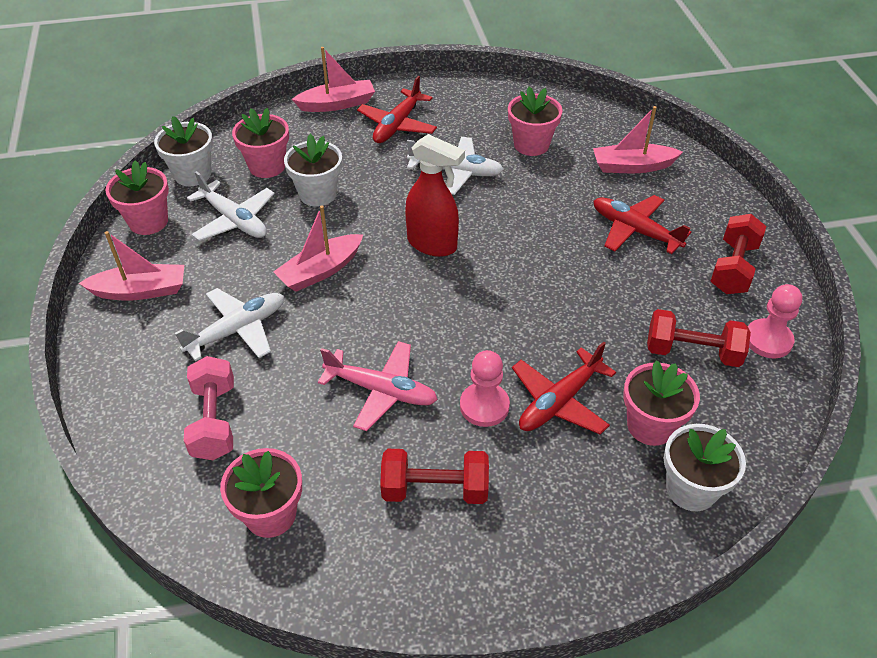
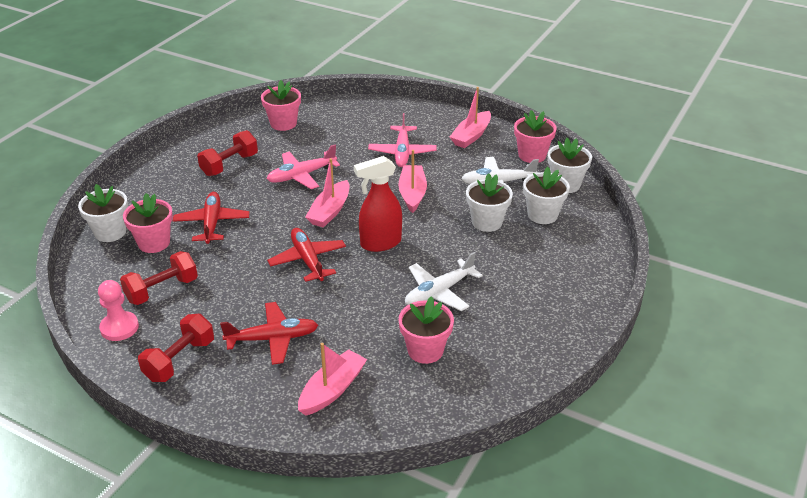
camera: 130 degrees right, 10 degrees down
white plane [175,288,284,361] -> pink plane [368,113,437,167]
pink dumbbell [184,356,234,460] -> none
pink flower pot [232,108,289,178] -> white flower pot [523,167,570,224]
pink boat [292,47,375,112] -> pink boat moved to [305,158,349,228]
red plane [357,76,437,143] -> red plane moved to [267,228,346,282]
pink pawn [460,350,510,427] -> none
red dumbbell [710,214,766,294] -> red dumbbell turned 60 degrees clockwise [138,314,214,382]

